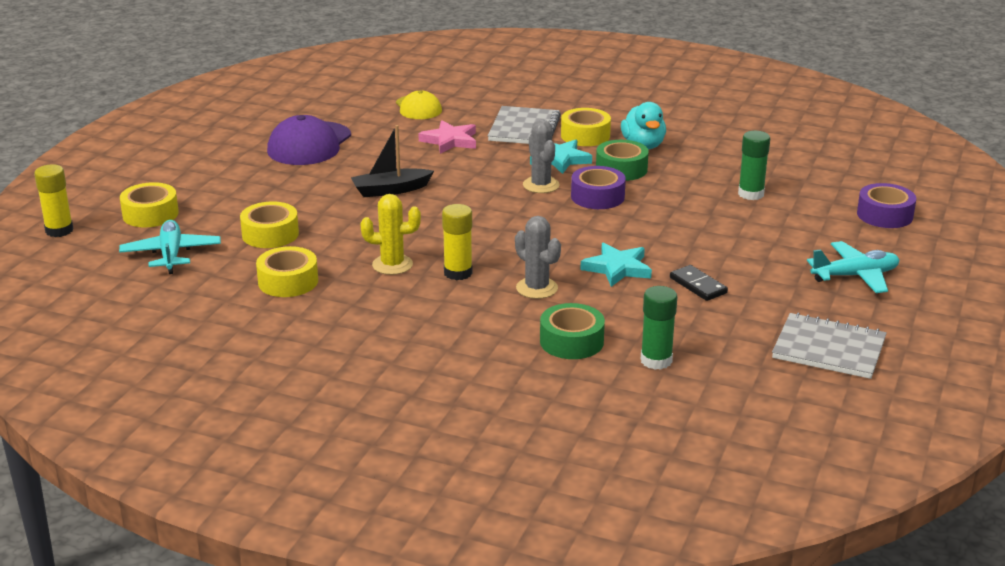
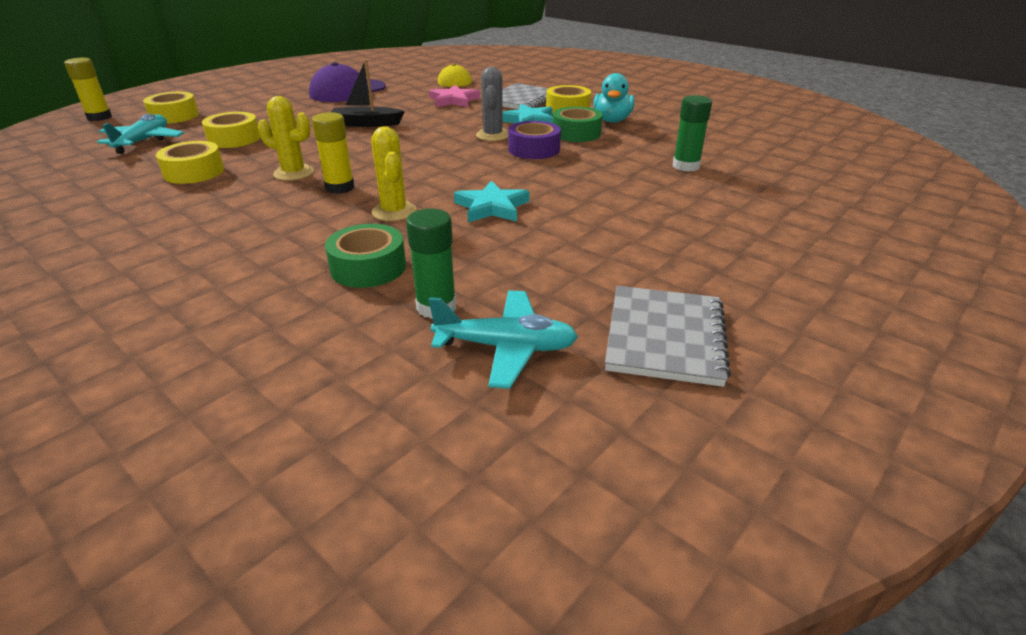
camera: 20 degrees right, 5 degrees up
grey cactus [515,216,561,299] -> yellow cactus [371,126,417,221]
black domino [670,265,728,301] -> none
grey notebook [772,312,887,379] -> grey notebook turned 60 degrees clockwise [605,286,731,387]
turquoise plane [807,241,899,293] -> turquoise plane moved to [428,290,578,389]
purple tape [857,183,916,228] -> none

